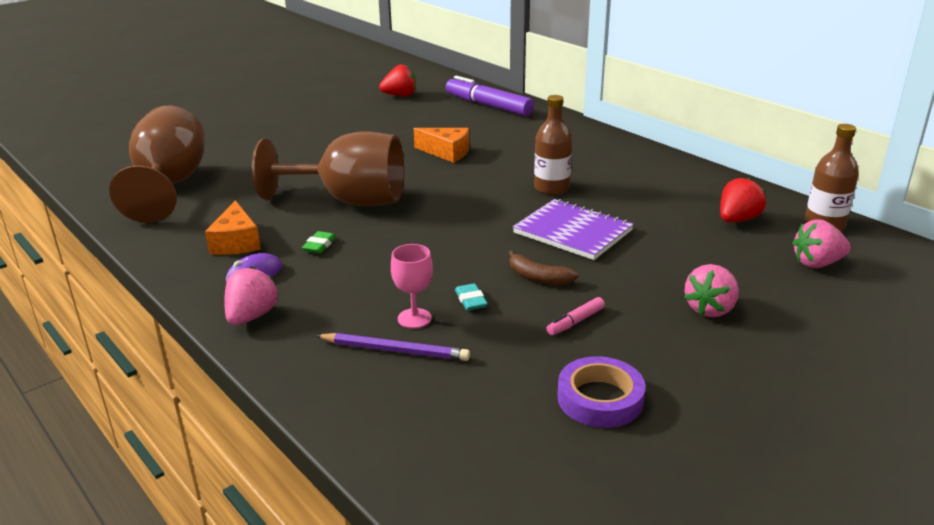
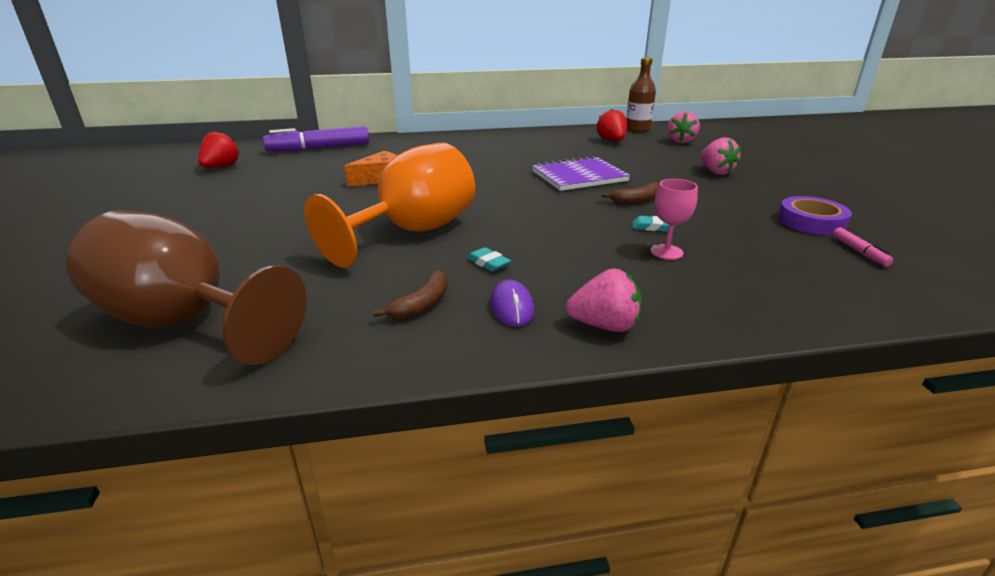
camera: 60 degrees left, 0 degrees up
orange cheese [205,200,261,255] -> brown banana [373,270,447,319]
pink strawberry [224,266,279,325] -> pink strawberry turned 135 degrees clockwise [566,268,641,332]
brown goblet [252,131,404,206] -> orange goblet [304,143,475,268]
green eraser [302,231,336,254] -> turquoise eraser [467,247,511,272]
purple pencil [315,333,470,361] -> none
brown bottle [534,95,572,195] -> none
pink marker [546,297,605,335] -> pink marker moved to [833,227,893,266]

